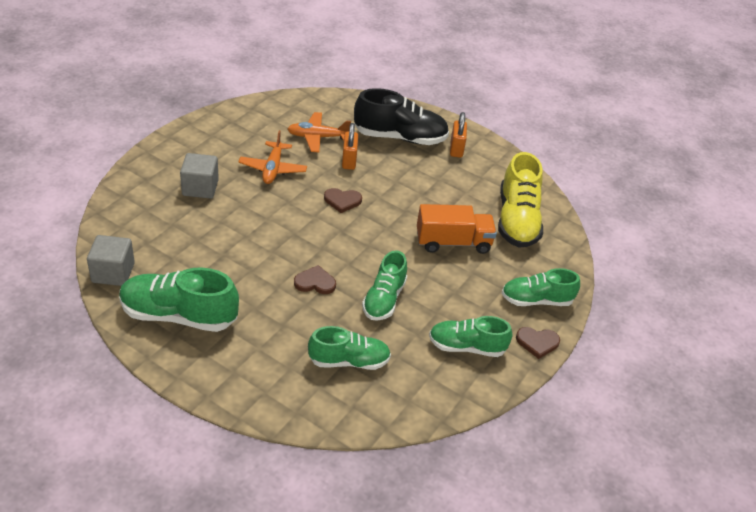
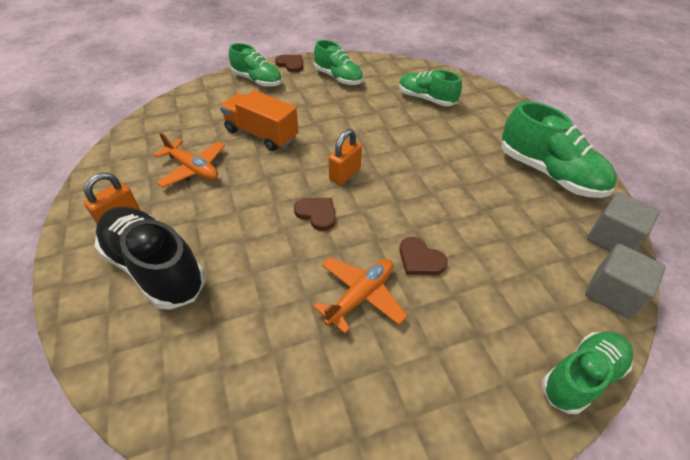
camera: 140 degrees left, 5 degrees up
grey cube [180,153,219,199] -> grey cube moved to [585,244,666,319]
orange plane [288,112,351,152] -> orange plane moved to [154,132,225,188]
brown heart [294,265,336,294] -> brown heart moved to [399,237,448,275]
orange padlock [342,123,358,170] -> orange padlock moved to [329,129,362,185]
green shoe [362,250,407,321] -> green shoe moved to [542,332,633,414]
yellow shoe [498,152,543,248] -> none

